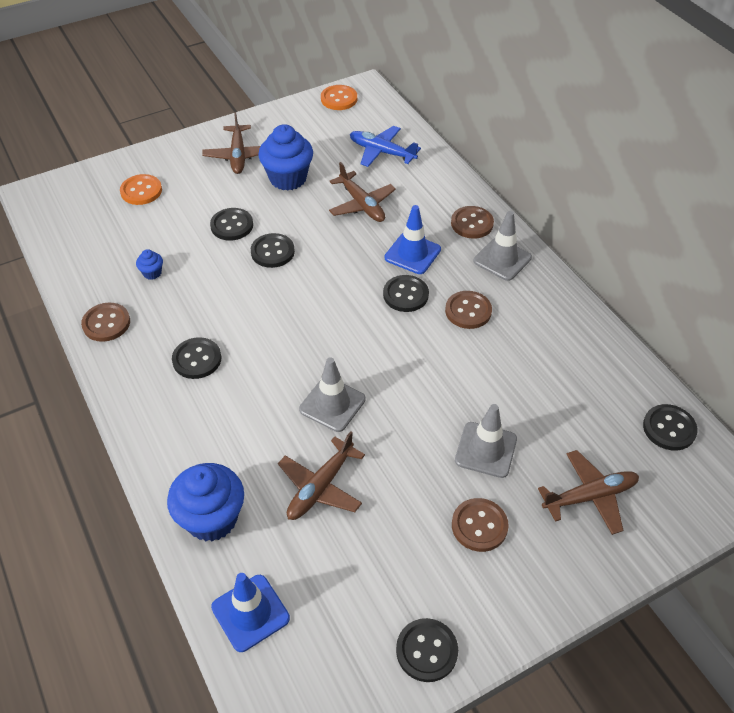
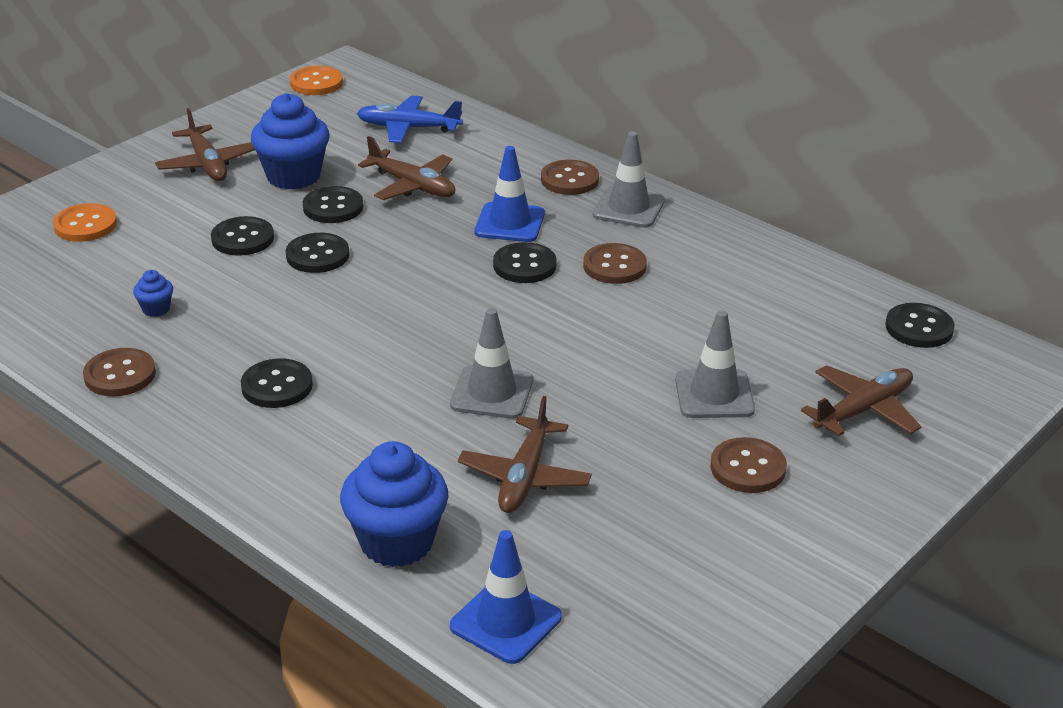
camera: 20 degrees left, 15 degrees down
black button [396,618,458,682] -> black button moved to [303,186,363,223]

